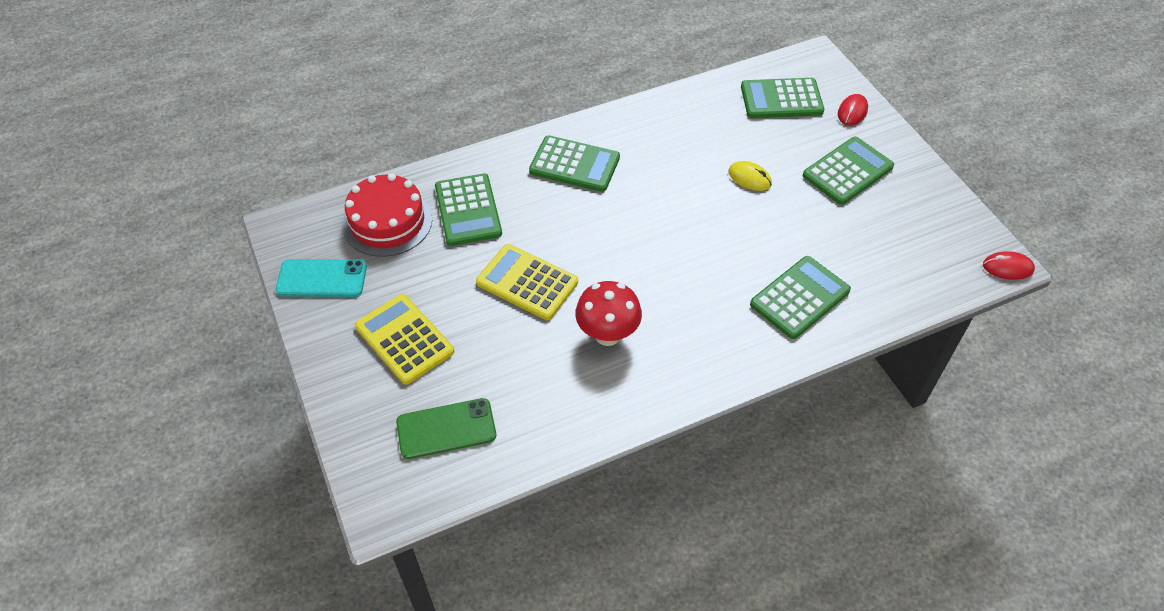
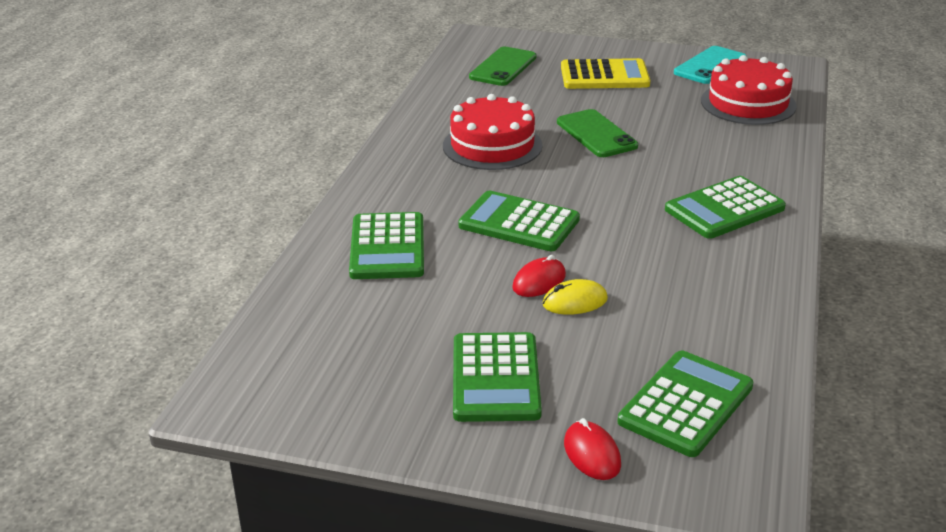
camera: 130 degrees right, 20 degrees down
green calculator [435,173,502,246] -> green calculator moved to [458,191,580,251]
yellow calculator [476,244,578,320] -> green phone [557,109,638,157]
red mushroom [575,281,642,346] -> red cake [443,94,542,170]
red mouse [983,251,1035,280] -> red mouse moved to [512,255,566,297]

